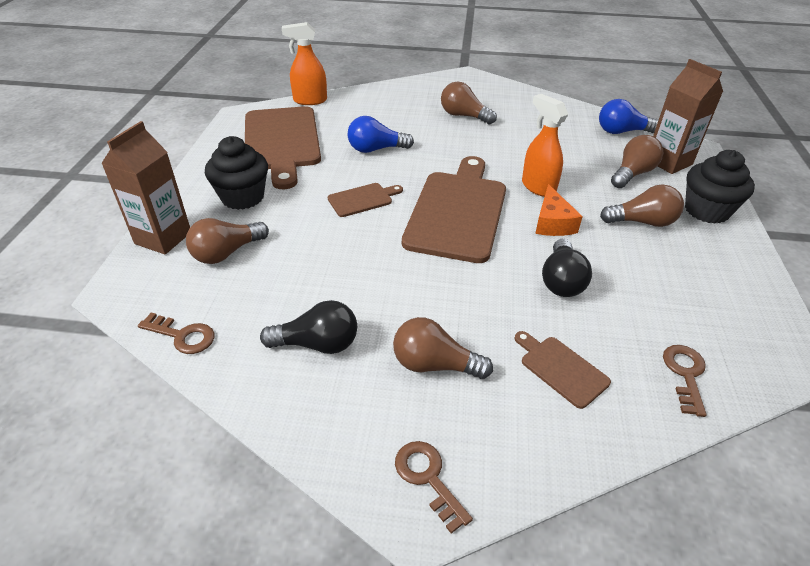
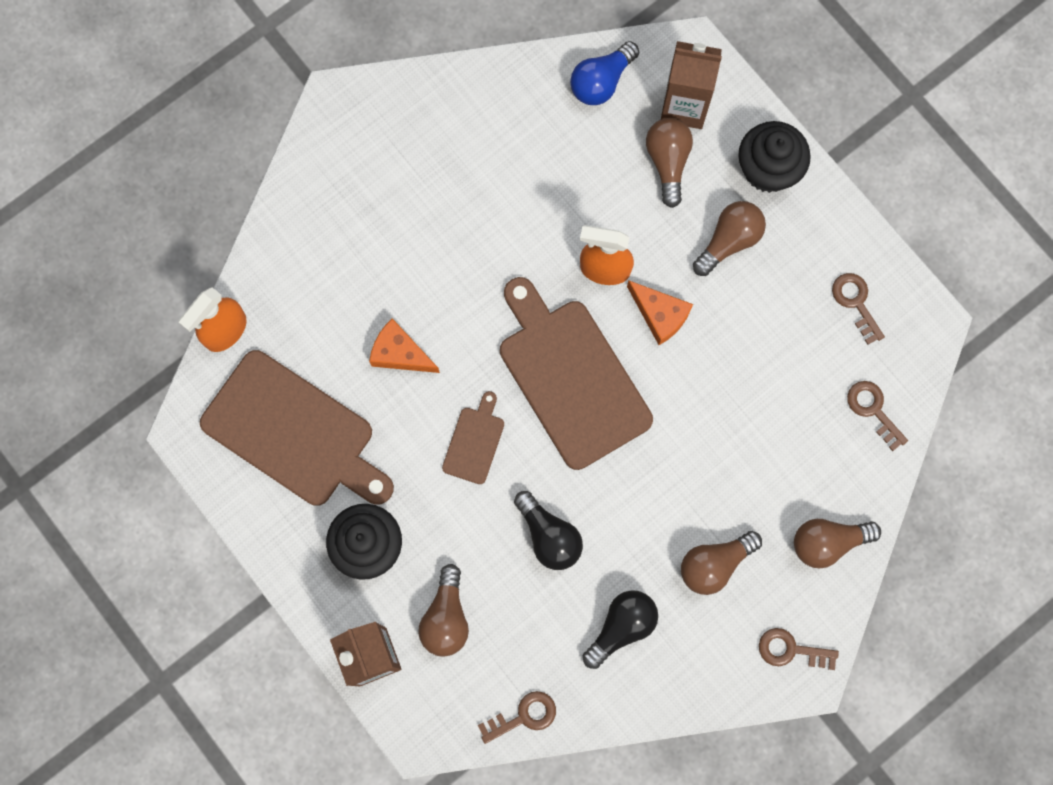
camera: 45 degrees left, 35 degrees up
blue light bulb [348,116,414,153] -> orange cheese [369,318,440,373]
brown light bulb [441,82,497,124] -> brown light bulb moved to [794,519,881,568]
brown cutting board [514,331,611,409] -> none
black light bulb [542,239,592,297] -> black light bulb moved to [514,491,583,570]
none -> brown key [832,273,885,345]

